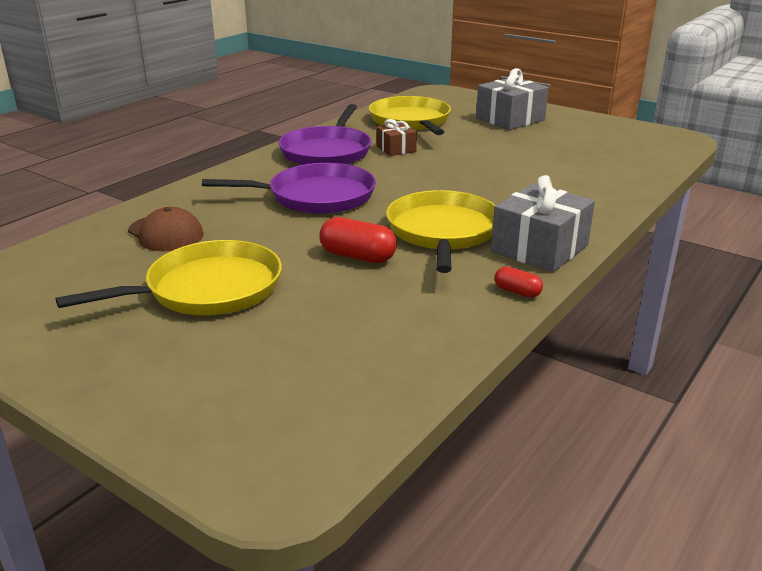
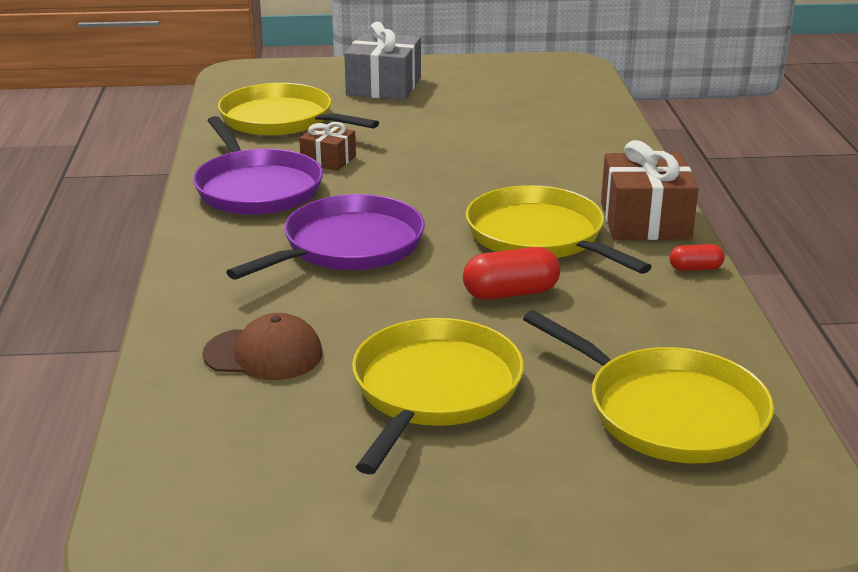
camera: 40 degrees left, 0 degrees up
grey gift [491,175,595,272] -> brown gift [601,140,699,240]
none -> yellow pan [523,310,774,463]

